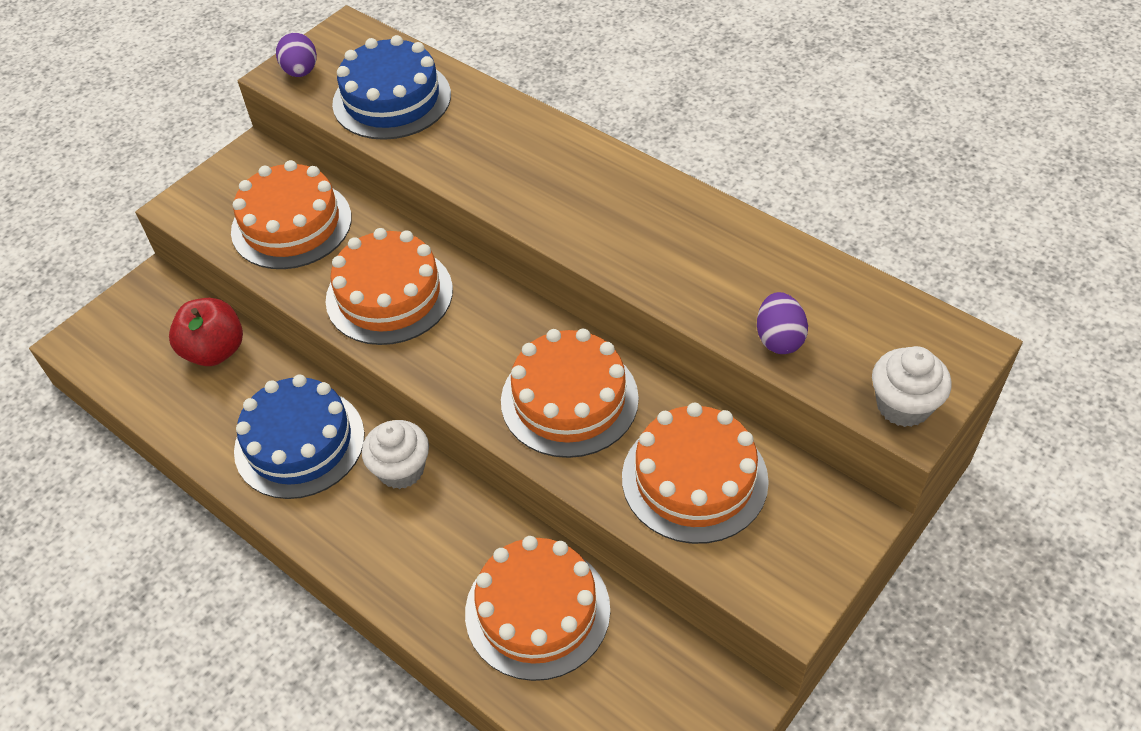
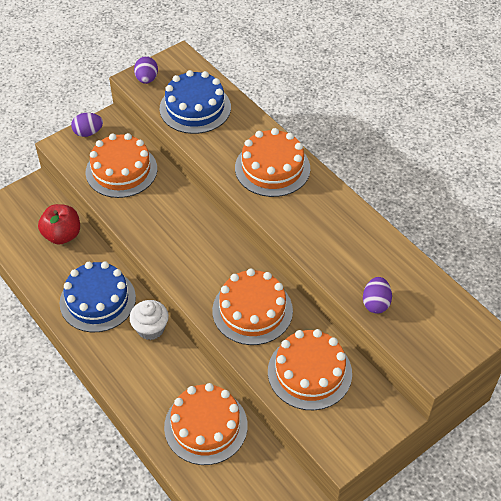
camera: 10 degrees right, 0 degrees up
orange cake [326,228,453,345] -> orange cake moved to [235,128,310,197]
white cupcake [872,346,952,427] -> none
none -> purple egg [71,113,103,137]

